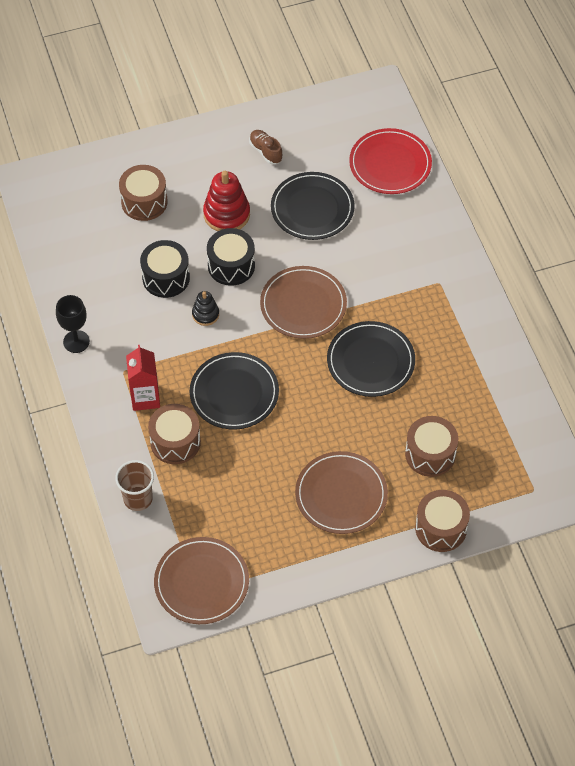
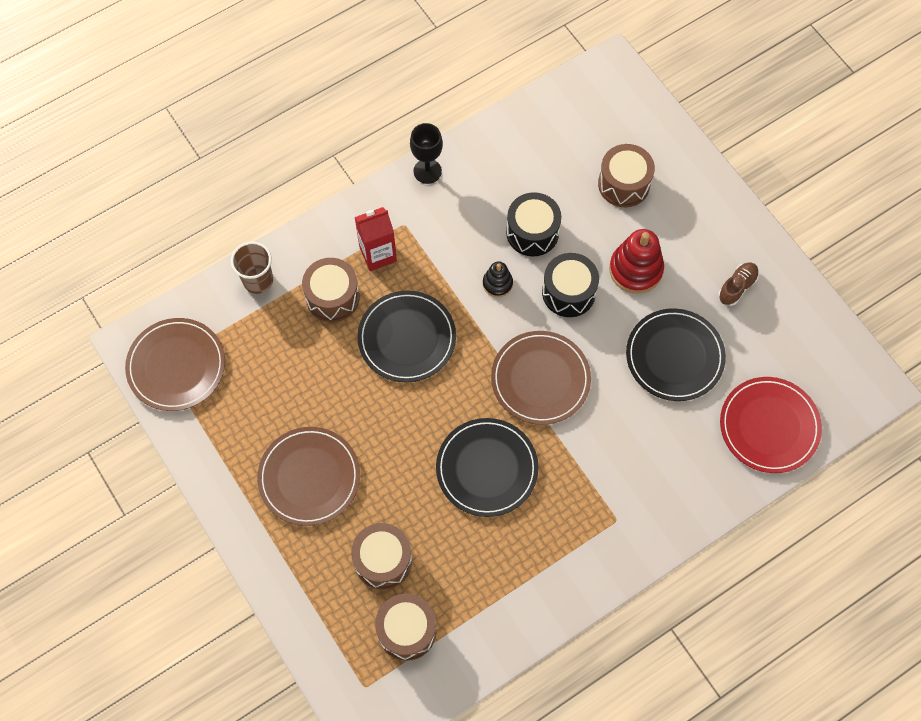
camera: 75 degrees right, 10 degrees up
brown drum [415,490,470,552] -> brown drum moved to [375,594,437,661]

